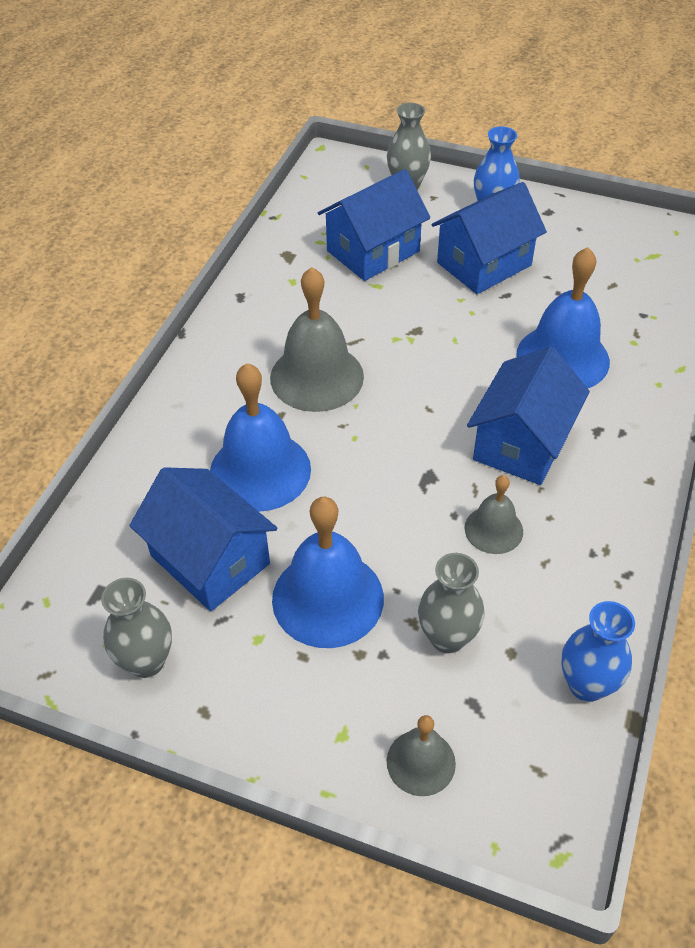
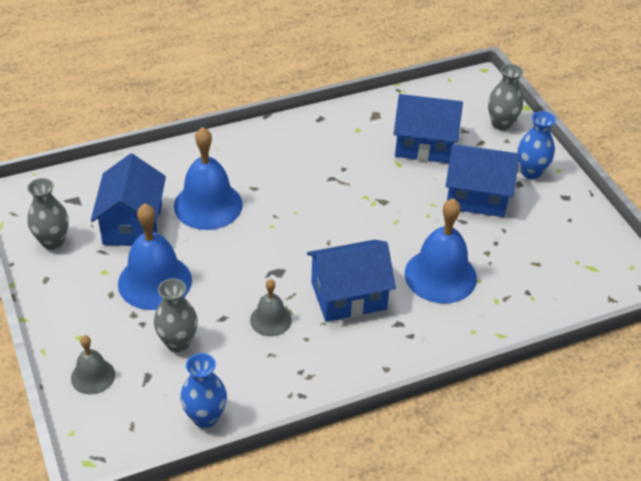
camera: 45 degrees right, 5 degrees down
grey bell [270,267,364,412] -> none

